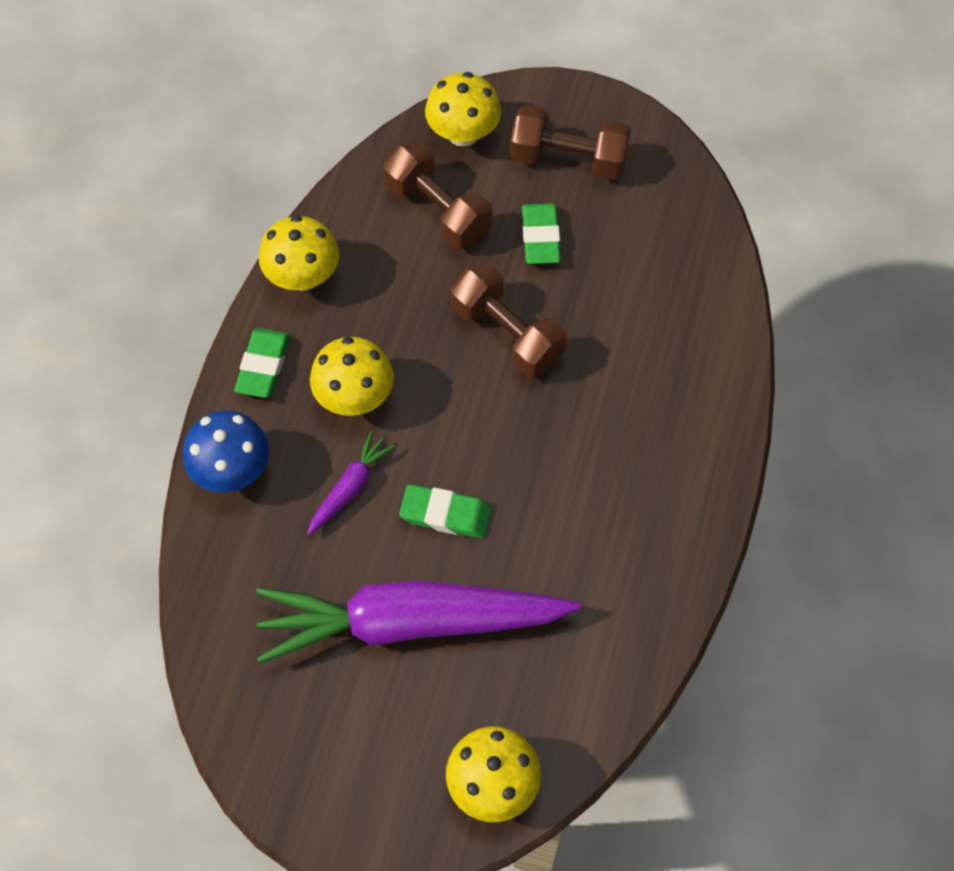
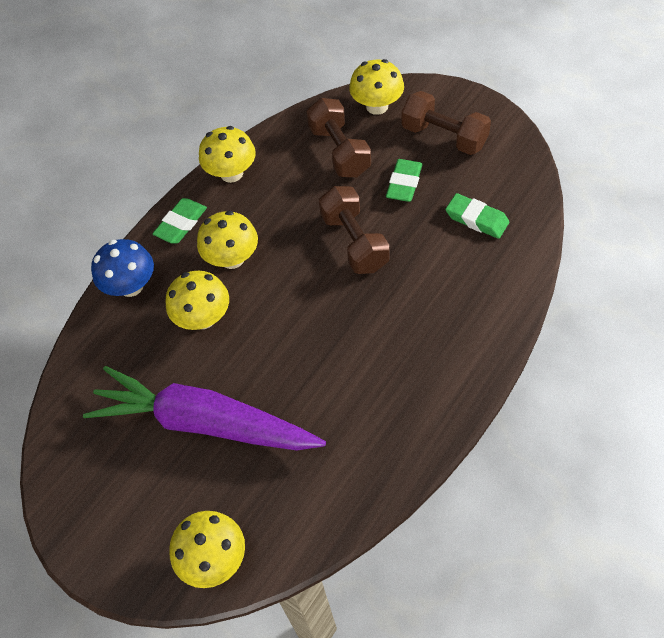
camera: 25 degrees right, 5 degrees down
purple carrot [307,431,396,535] -> yellow mushroom [165,271,229,330]
green eraser [399,484,491,539] -> green eraser moved to [445,193,509,239]

